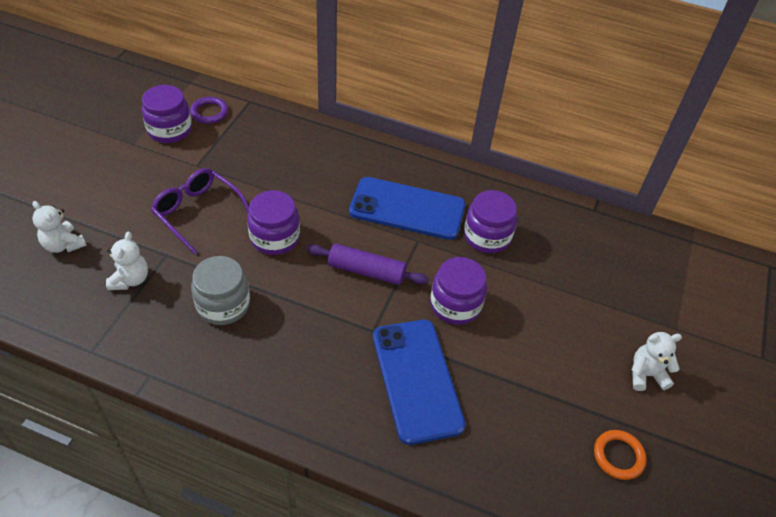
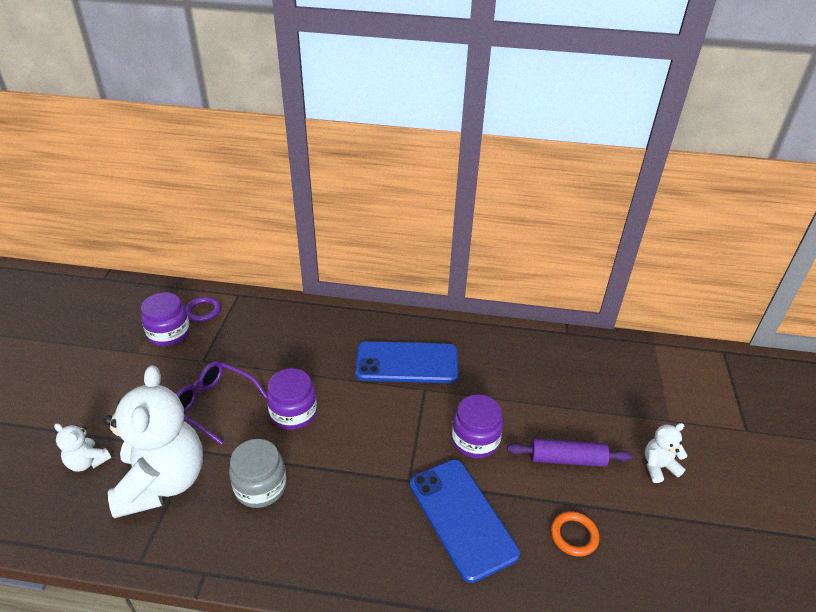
camera: 10 degrees left, 10 degrees down
white teddy bear [106,232,148,290] -> white teddy bear [104,365,203,518], size x2.29
purple rolling pin [306,243,429,285] -> purple rolling pin moved to [507,439,633,467]
purple jar [464,190,517,253] -> none
orange ring [594,430,646,480] -> orange ring moved to [551,511,599,557]

